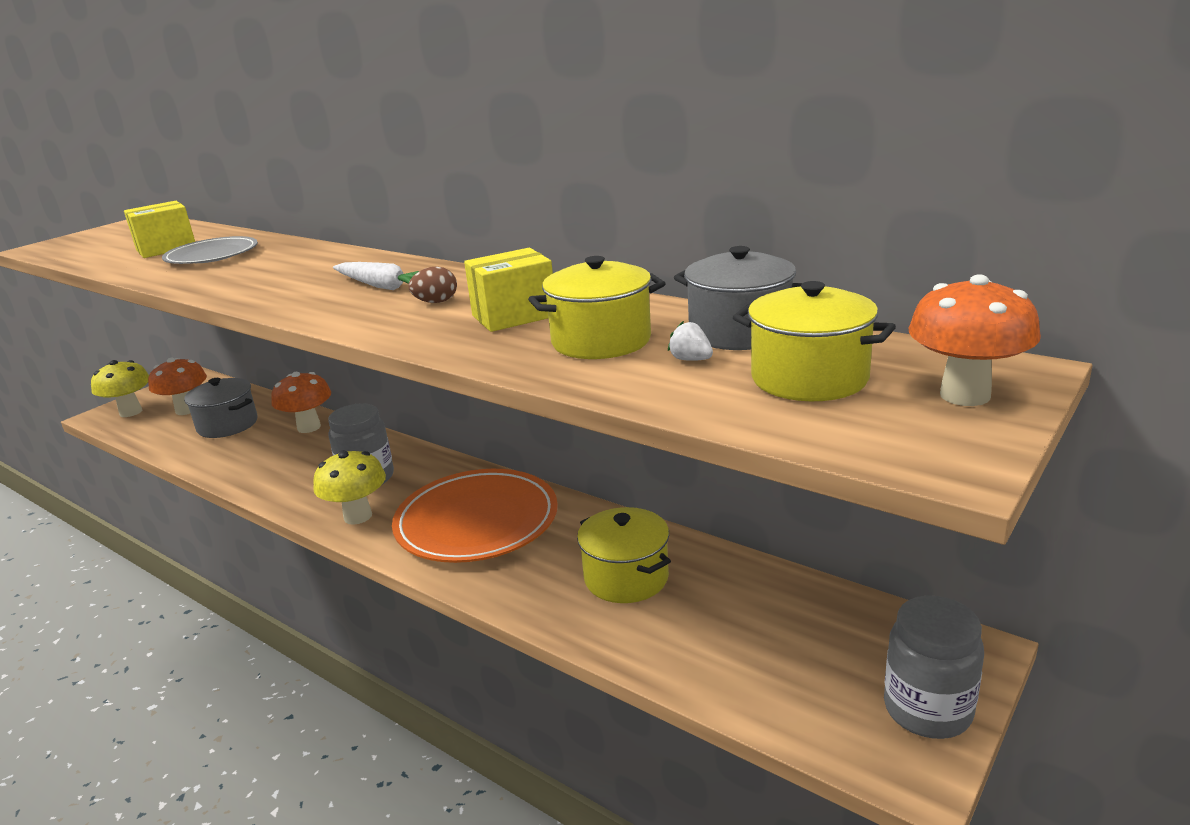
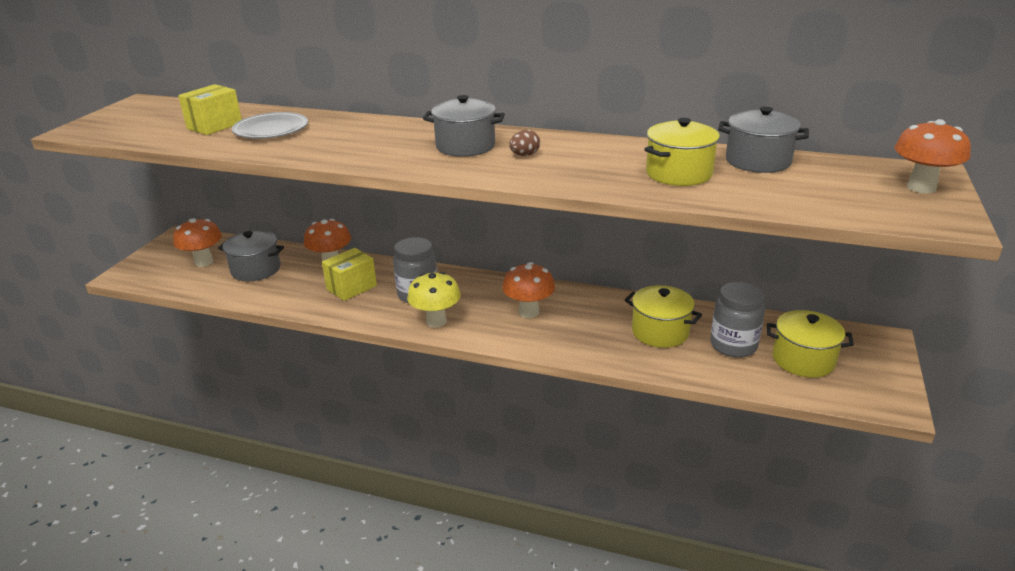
camera: 20 degrees left, 5 degrees up
yellow mushroom [91,360,149,417] -> none
white carrot [333,262,419,290] -> grey pot [423,95,505,157]
orange plate [392,469,558,563] -> orange mushroom [502,262,555,318]
yellow box [464,248,553,332] -> yellow box moved to [322,248,377,301]
white strawberry [668,321,713,361] -> none
yellow pot [733,281,896,401] -> yellow pot moved to [767,310,854,378]
grey jar [884,596,984,739] -> grey jar moved to [710,282,765,358]

